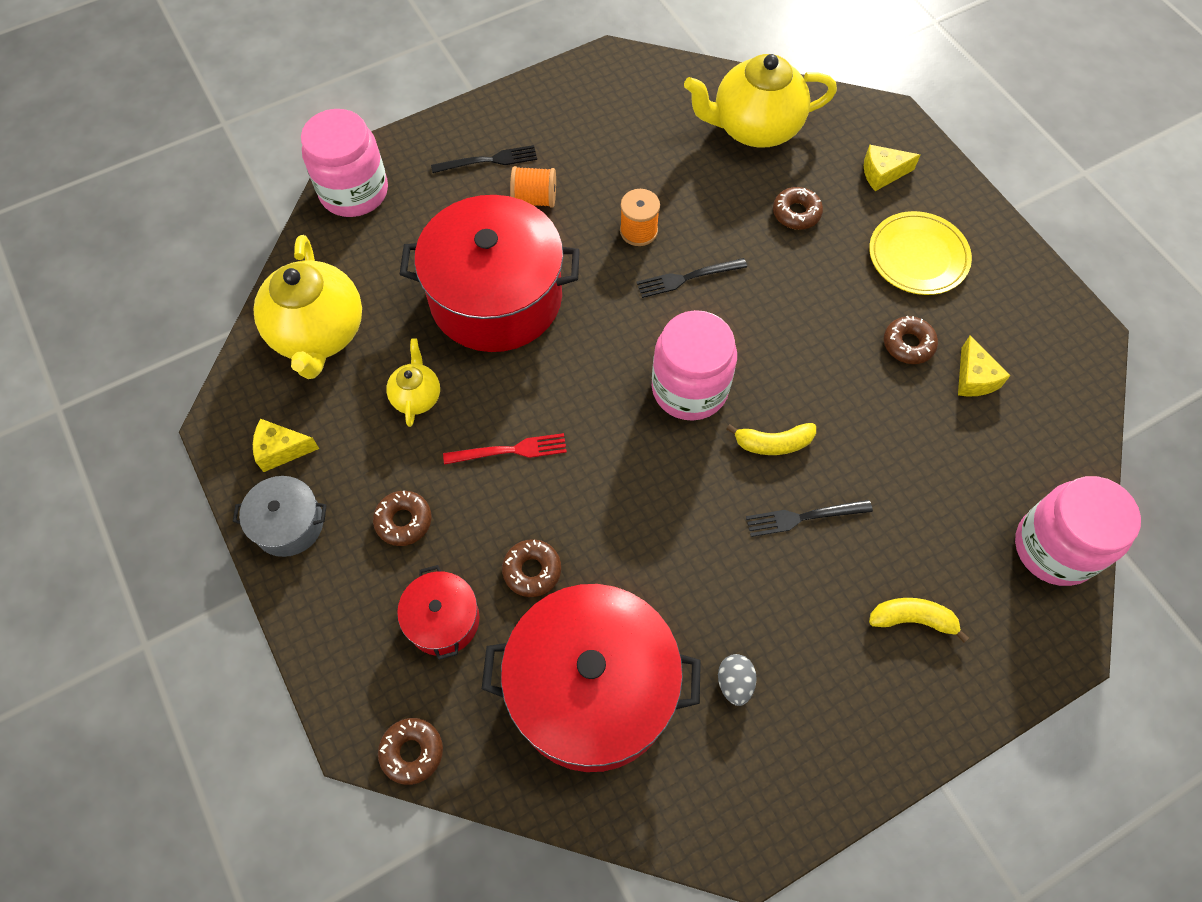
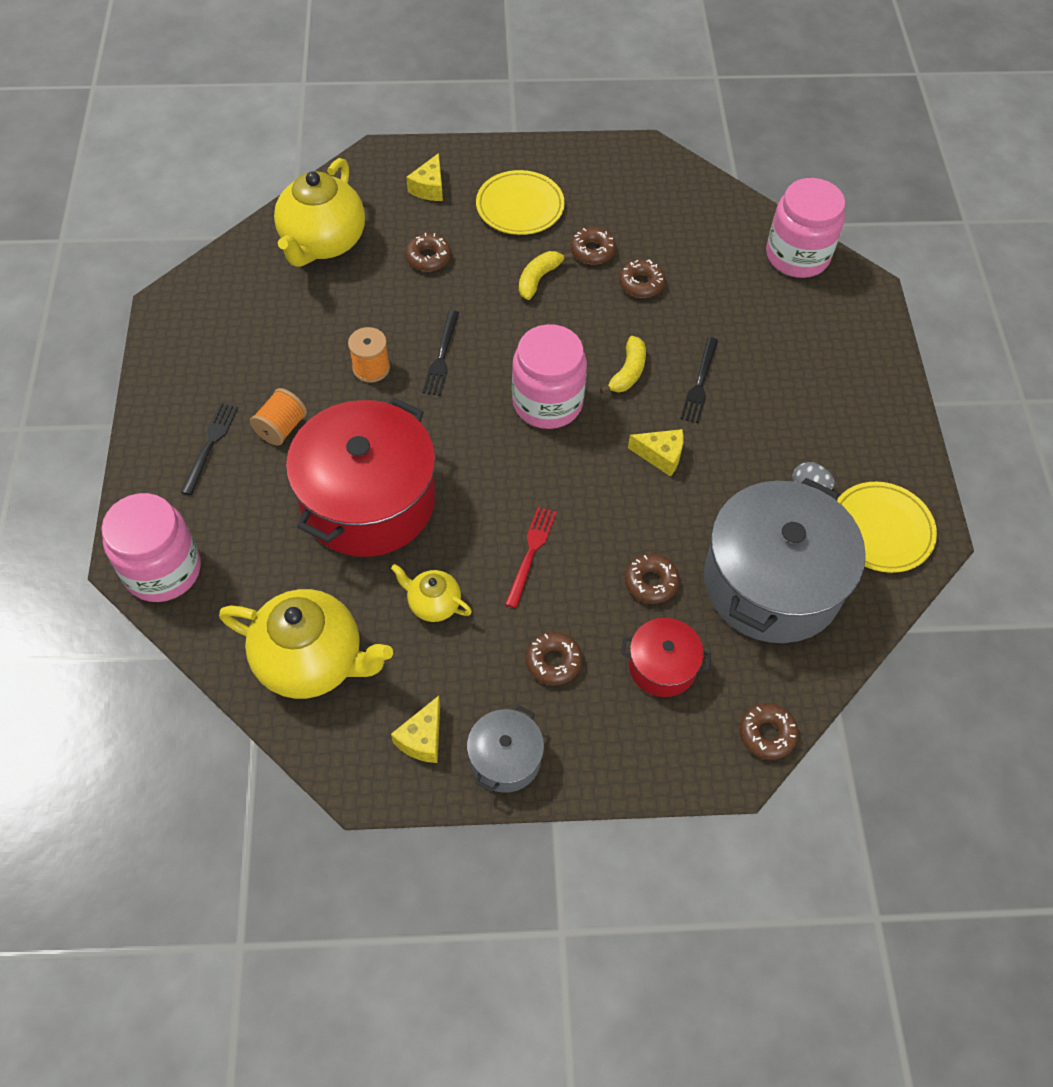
camera: 65 degrees left, 5 degrees down
red pot [482,584,701,772] -> grey pot [704,478,866,643]
yellow banana [869,598,969,643] -> yellow banana moved to [519,251,572,300]
yellow cheese [958,336,1010,396] -> yellow cheese moved to [628,429,684,477]
none -> brown donut [619,259,666,298]
none -> yellow plate [837,482,937,573]

